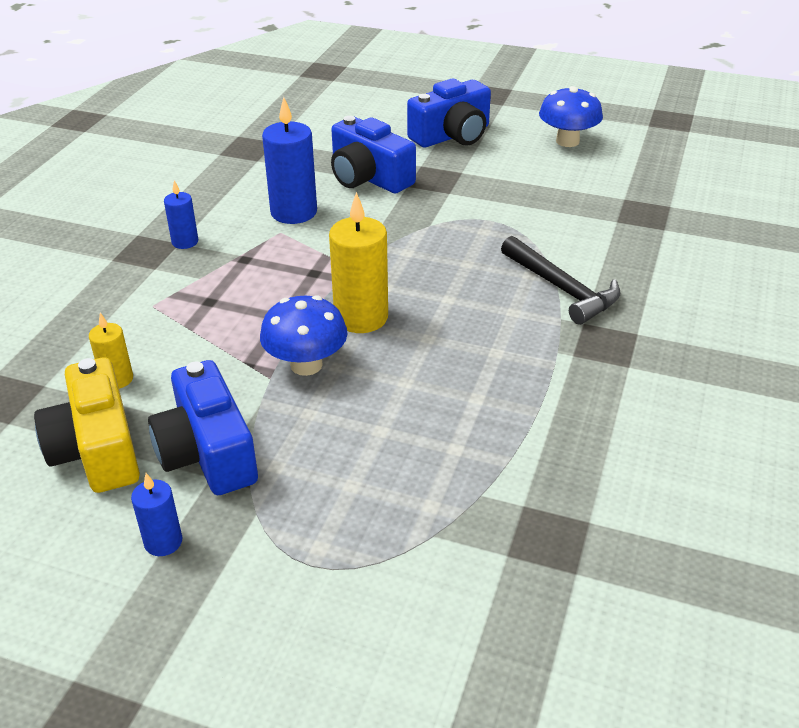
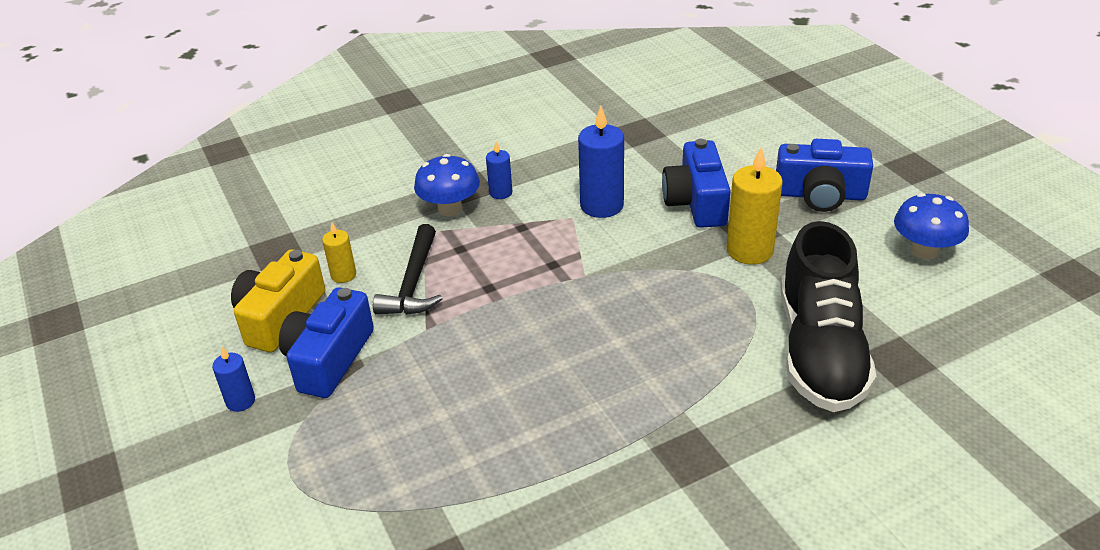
camera: 45 degrees right, 0 degrees up
blue mushroom [260,295,348,376] -> blue mushroom moved to [414,154,480,216]
yellow candle [329,192,388,333] -> yellow candle moved to [726,147,783,265]
black hammer [501,236,620,325] -> black hammer moved to [373,224,443,315]
none -> black shoe [780,221,876,412]

